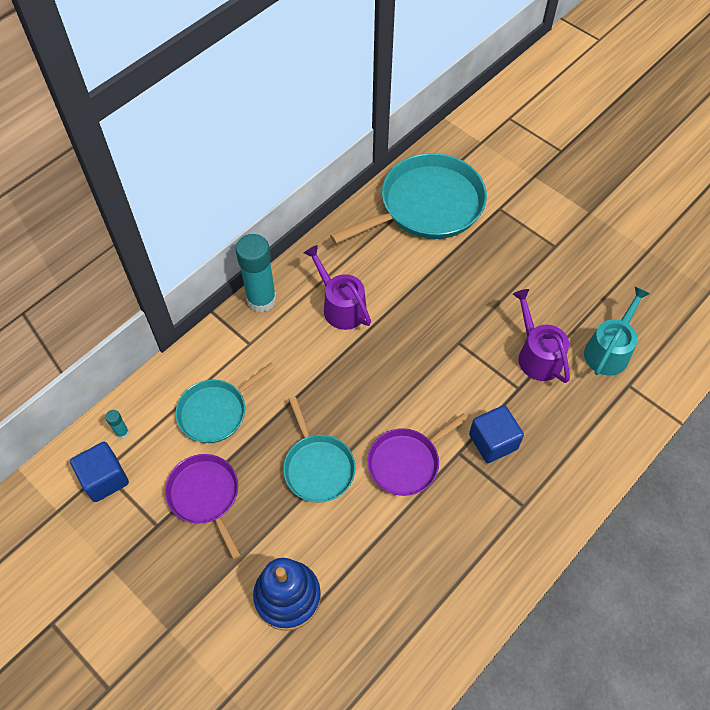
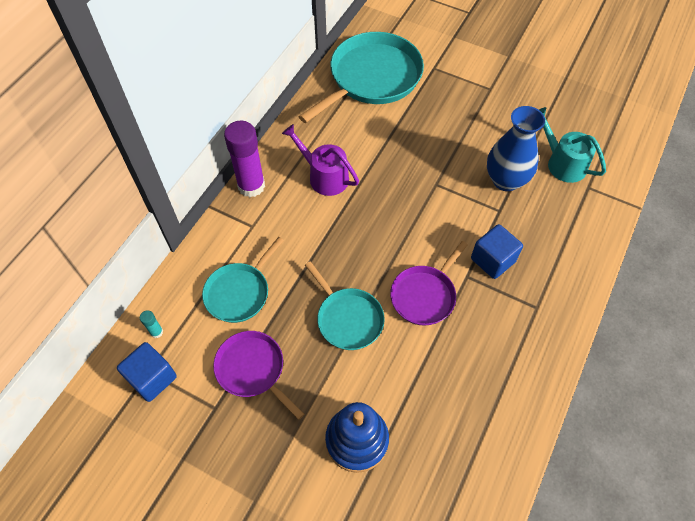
camera: 15 degrees left, 0 degrees up
turquoise glue stick [236,234,276,312] -> purple glue stick [224,121,265,197]
purple watering can [513,289,570,383] -> blue vase [487,106,545,191]
turquoise watering can [584,287,650,375] -> turquoise watering can turned 60 degrees counterclockwise [539,107,606,183]

